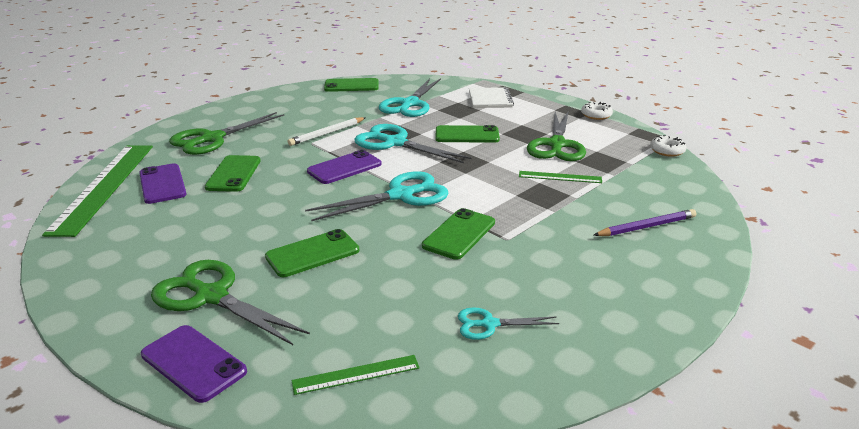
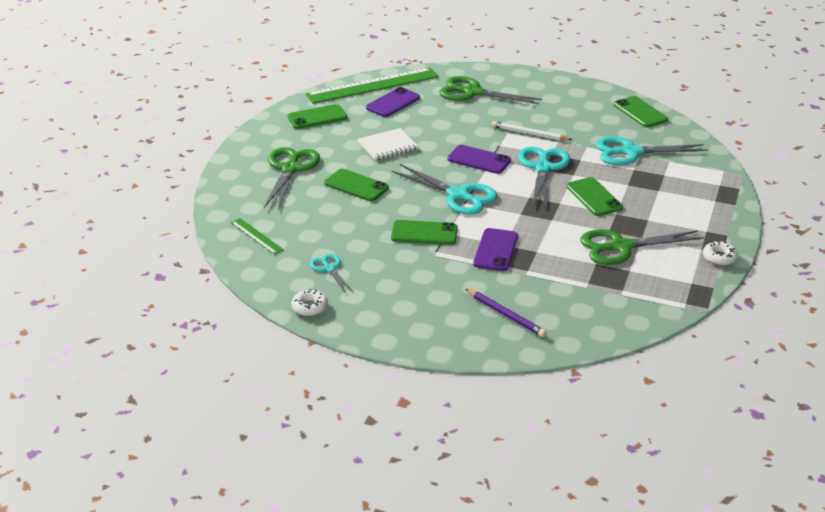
camera: 65 degrees right, 5 degrees up
purple phone [141,325,247,403] -> purple phone moved to [473,228,518,271]
green phone [205,155,261,192] -> green phone moved to [287,104,347,129]
white notebook [469,87,514,108] -> white notebook moved to [358,128,418,160]
green ruler [519,171,602,183] -> none
white donut [650,135,686,157] -> white donut moved to [291,289,328,316]

